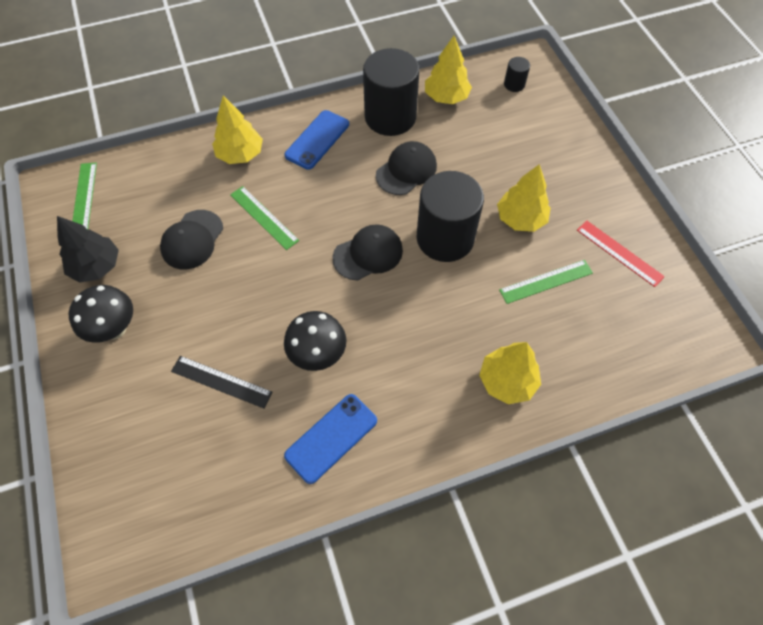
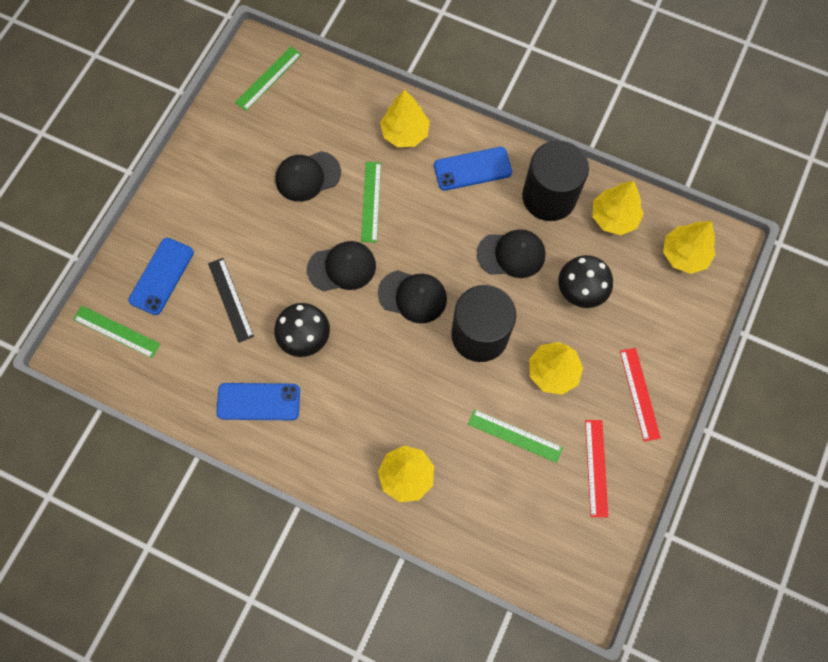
camera: 45 degrees right, 10 degrees up
black tree [57,216,119,283] -> none
black mushroom [69,285,133,343] -> black mushroom moved to [558,255,613,308]
black cylinder [504,57,530,92] -> yellow tree [663,221,716,274]
none -> green ruler [73,306,160,358]
none -> blue phone [128,238,194,315]
none -> black cap [307,241,376,291]
none -> red ruler [620,348,661,442]

